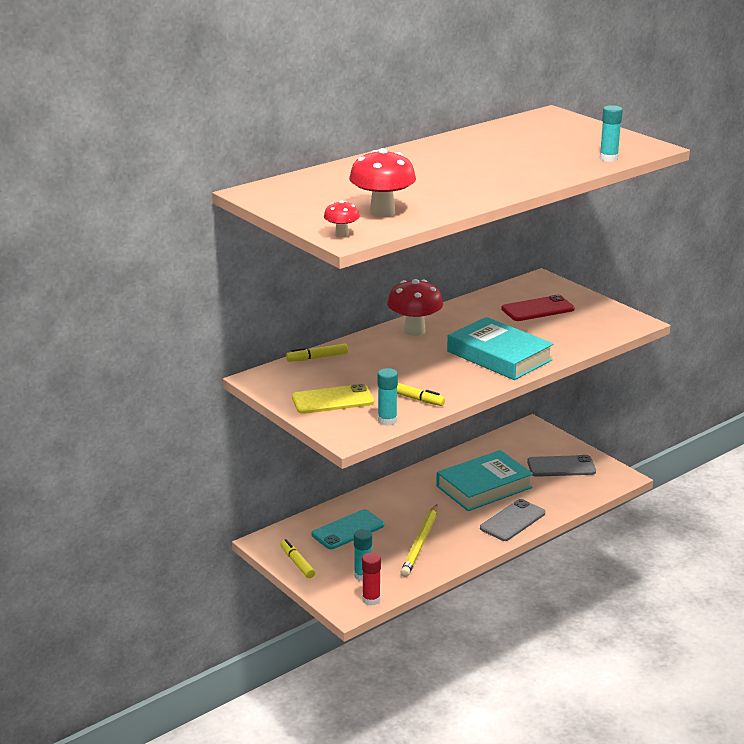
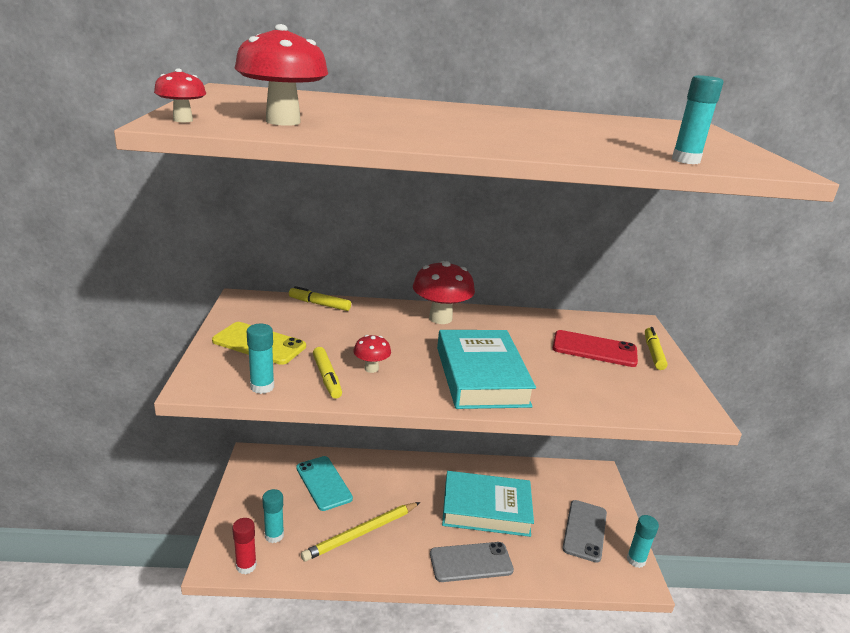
camera: 35 degrees right, 0 degrees up
yellow marker [280,539,315,578] -> yellow marker moved to [645,327,668,370]
turquoise phone [312,509,384,549] -> turquoise phone turned 60 degrees clockwise [296,456,353,511]
grey phone [527,455,596,477] -> grey phone turned 75 degrees clockwise [562,500,607,563]
none -> red mushroom [353,335,391,373]
none -> turquoise glue stick [627,515,659,568]

